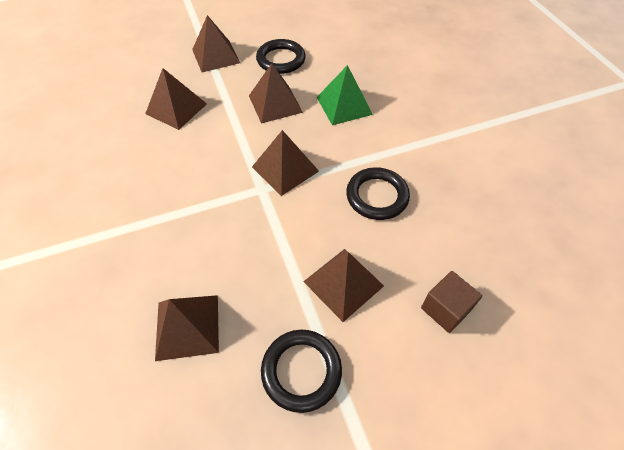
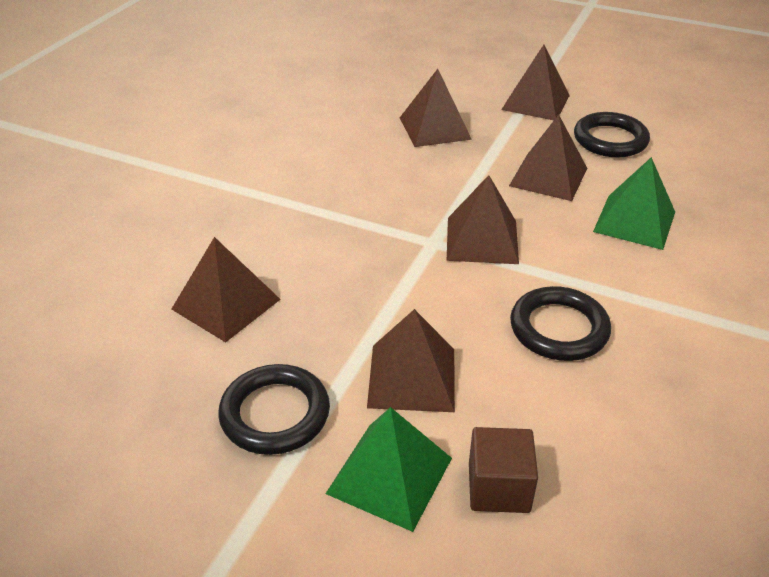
camera: 45 degrees right, 15 degrees down
none -> green pyramid [325,407,452,532]

